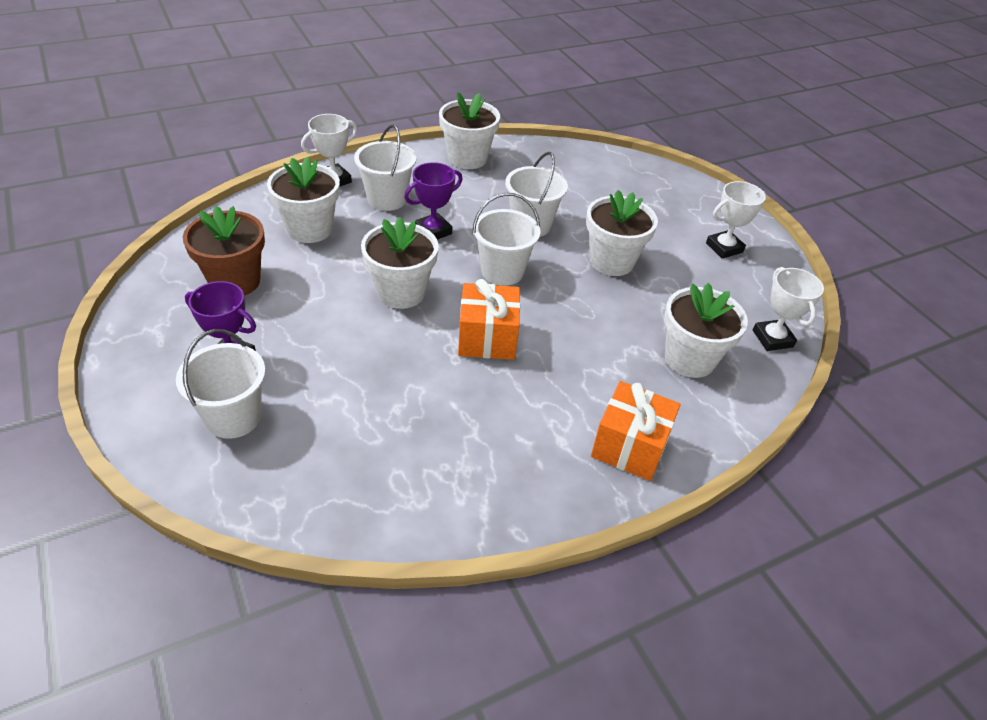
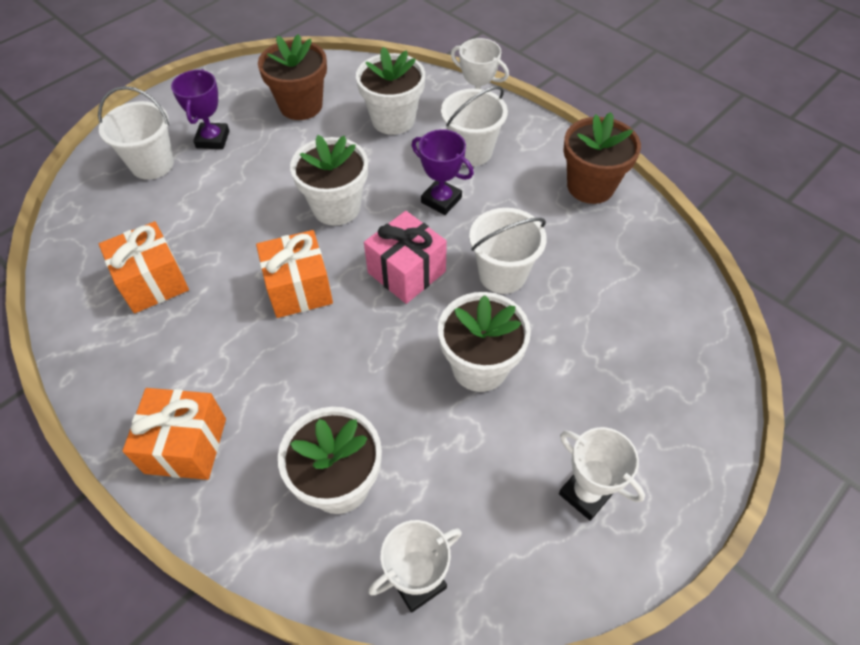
camera: 75 degrees right, 10 degrees up
white flower pot [439,92,500,169] -> brown flower pot [563,112,641,204]
white bucket [472,193,540,286] -> pink gift [364,211,447,304]
none -> orange gift [99,221,189,313]

